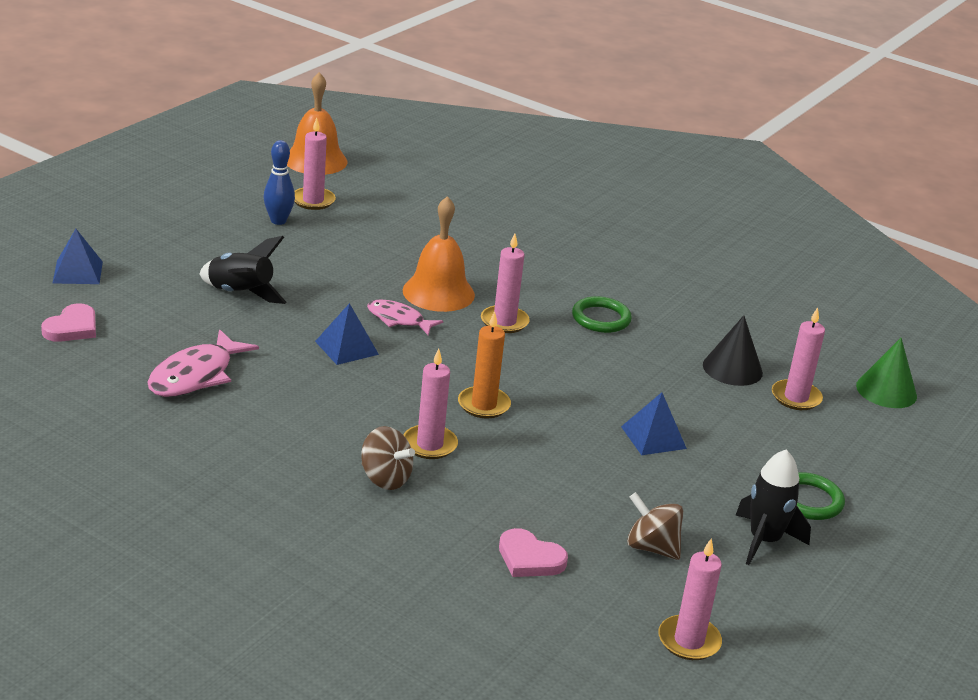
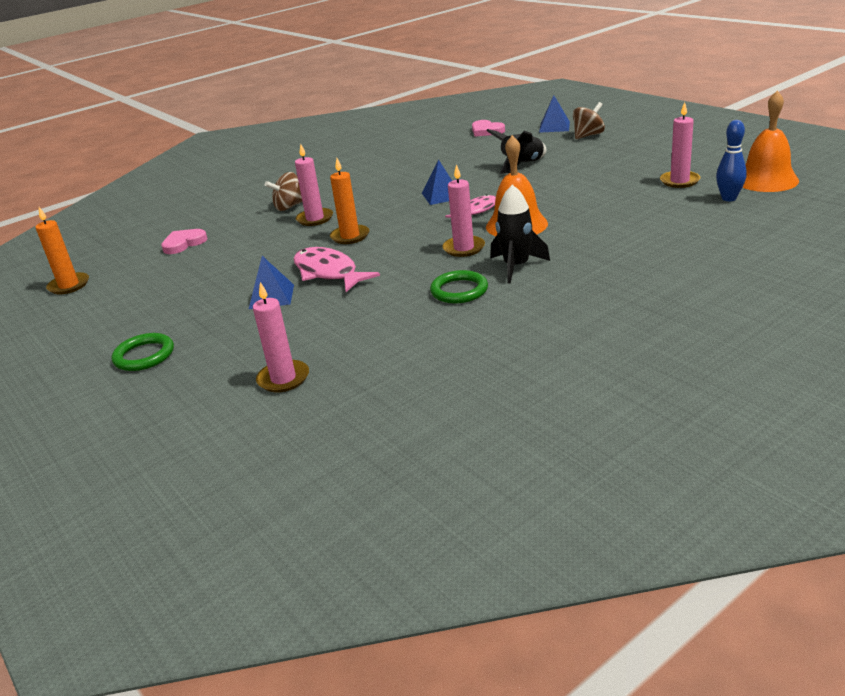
camera: 115 degrees right, 0 degrees up
pink fish [147,329,259,397] -> pink fish moved to [293,247,380,292]
blue bowling pin [264,140,295,225] -> blue bowling pin moved to [716,120,747,201]
brown spinning top [627,492,683,560] -> brown spinning top moved to [573,102,605,139]
pink candle [658,538,722,660] -> orange candle [35,207,89,294]
black cone [703,315,763,386] -> none
black rocket [736,450,811,565] -> black rocket moved to [490,185,550,284]
green cone [856,338,917,408] -> none

